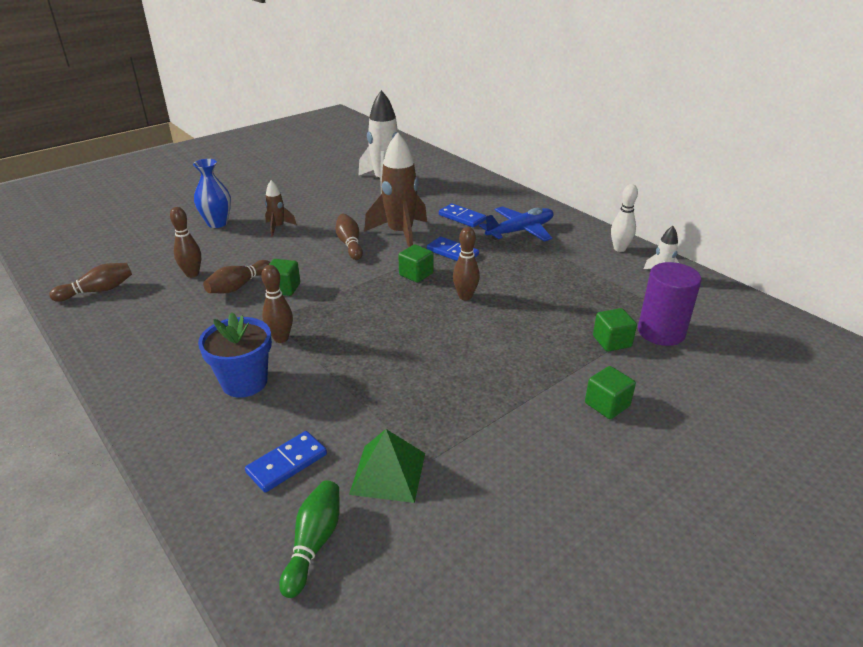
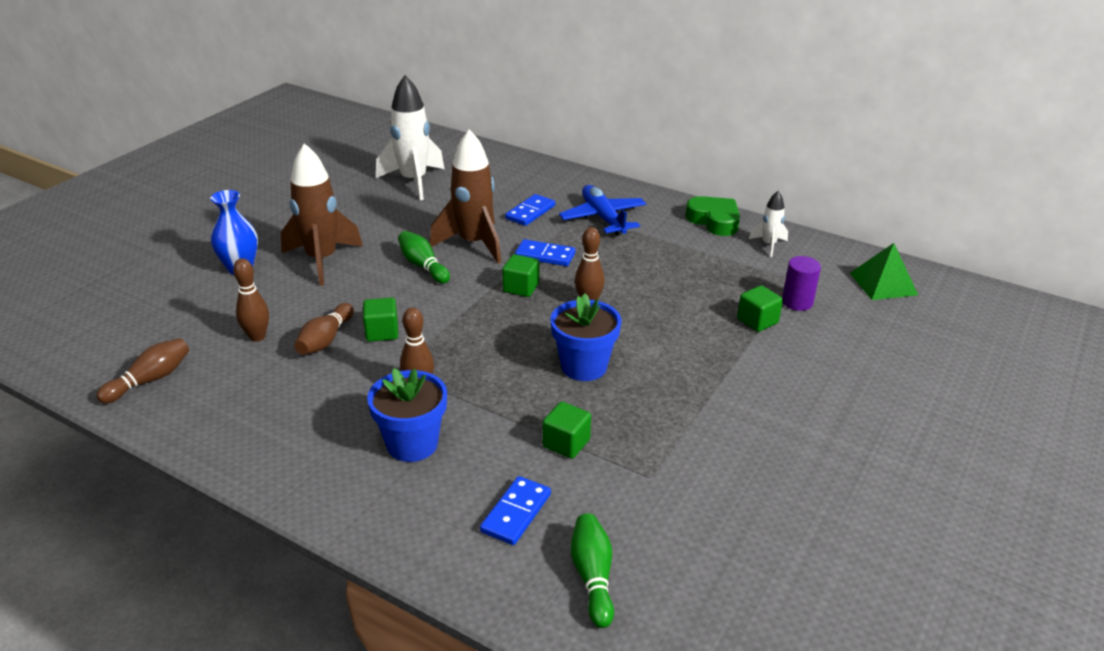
camera: 20 degrees left, 0 degrees up
brown rocket [265,180,297,237] -> brown rocket [281,143,363,286], size x2.01
brown bowling pin [335,214,363,260] -> green bowling pin [398,231,450,284]
green pyramid [349,429,425,503] -> green pyramid moved to [850,243,918,300]
blue domino [439,203,486,227] -> blue domino turned 75 degrees counterclockwise [505,194,555,226]
blue plane [479,206,553,242] -> blue plane turned 60 degrees counterclockwise [559,185,646,236]
green cube [585,366,636,419] -> green cube moved to [542,402,591,459]
white bowling pin [611,184,638,252] -> green heart [685,196,740,236]
purple cylinder [638,262,701,346] -> purple cylinder [782,256,821,311], size x0.65
none -> blue flower pot [550,294,622,381]

